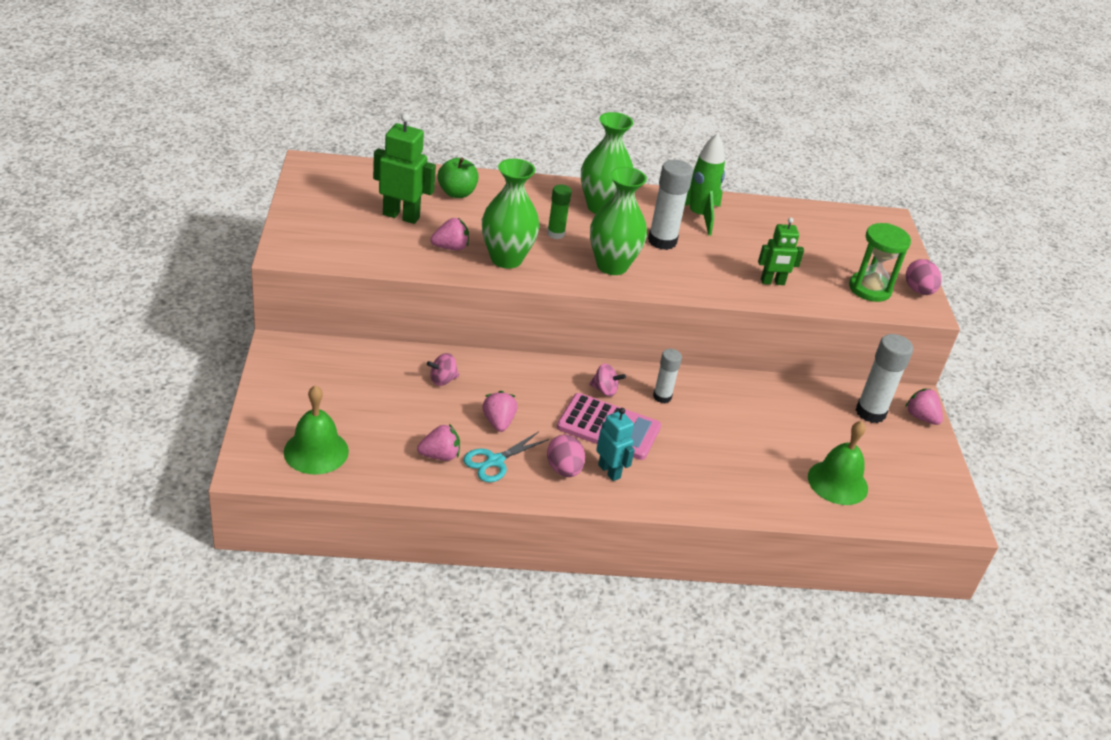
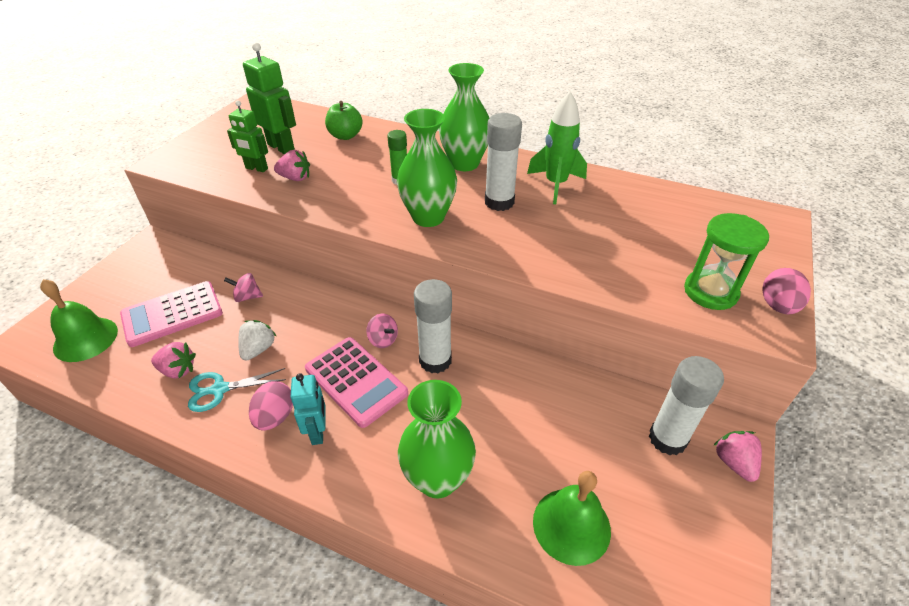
camera: 30 degrees right, 5 degrees up
green vase [482,159,540,269] -> green vase moved to [398,380,476,499]
pink strawberry [482,391,517,432] -> white strawberry [238,320,276,361]
white glue stick [653,349,682,403] -> white glue stick [414,279,452,373], size x1.65
green robot [758,217,804,285] -> green robot moved to [227,100,268,172]
none -> pink calculator [120,281,223,347]

